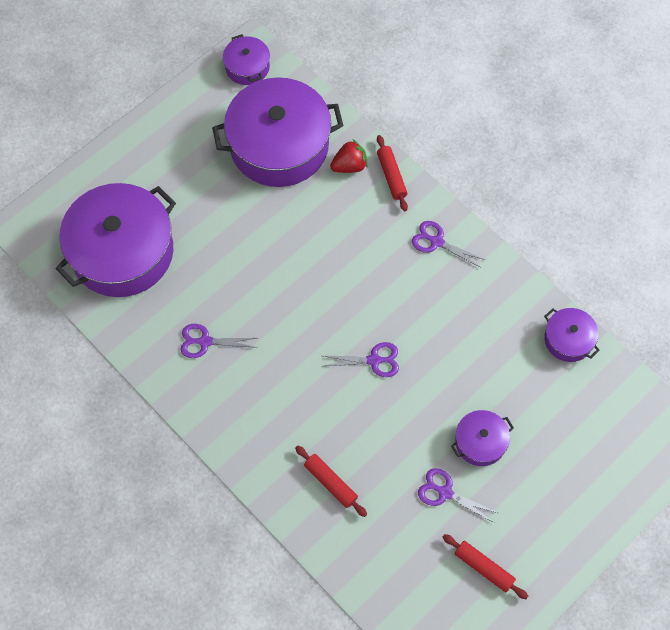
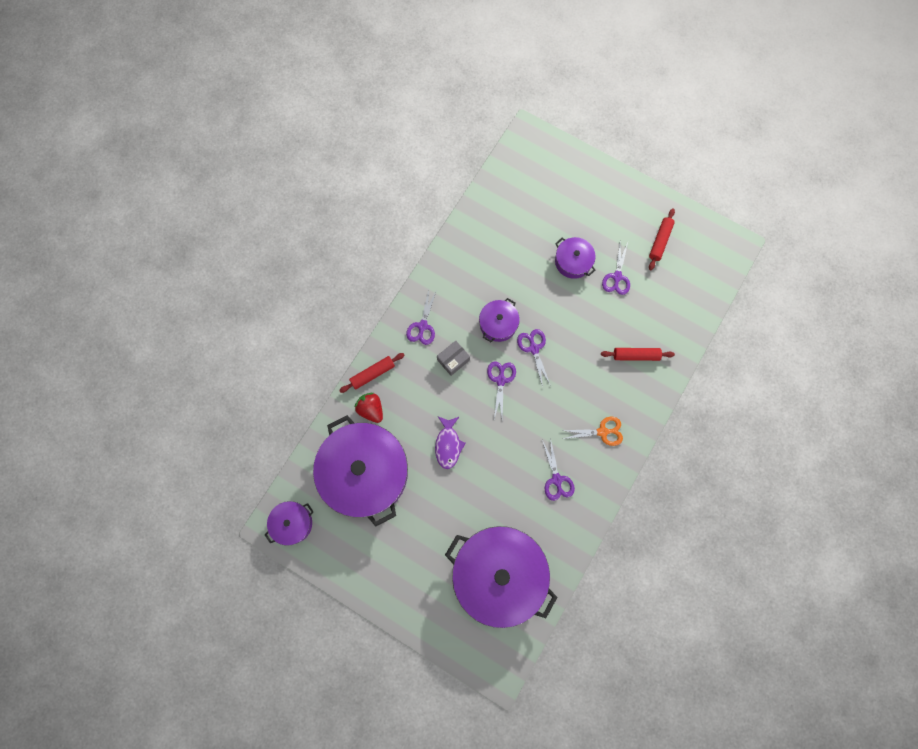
camera: 105 degrees left, 10 degrees up
red rolling pin [295,445,367,517] -> red rolling pin turned 60 degrees clockwise [601,348,675,361]
purple pot [544,308,600,362] -> purple pot moved to [479,298,520,342]
none -> purple fish [435,416,466,469]
none -> grey box [437,341,470,376]
none -> purple scissors [487,361,516,419]
none -> orange scissors [561,417,623,446]

